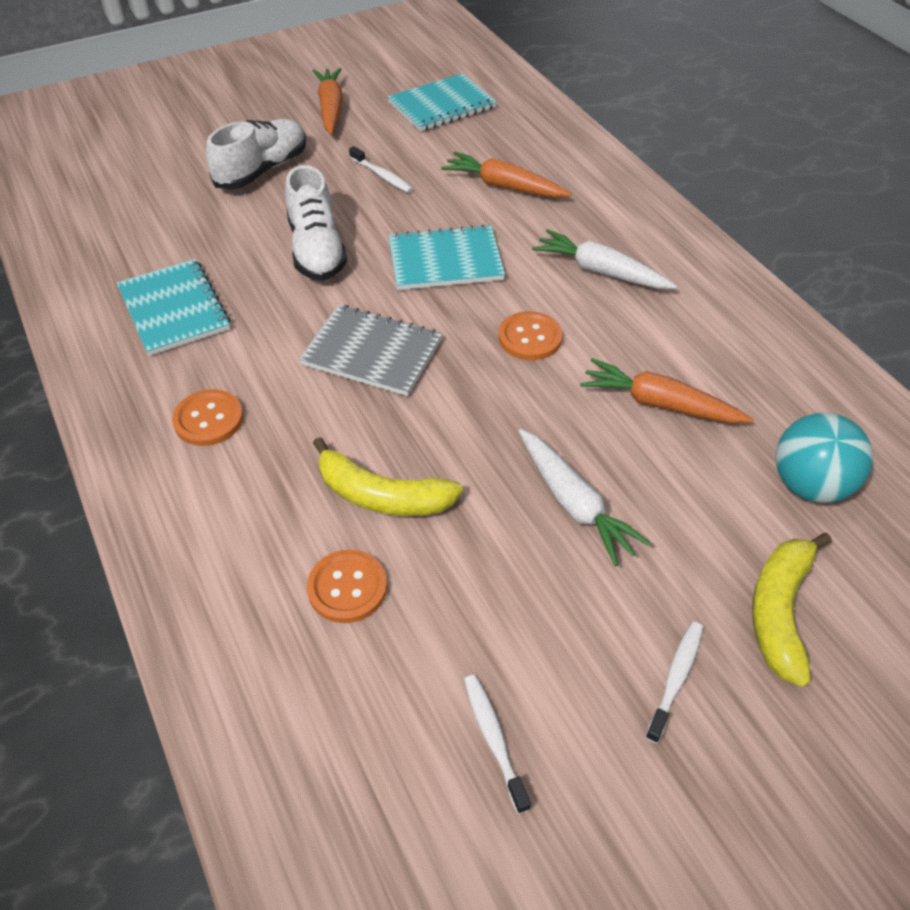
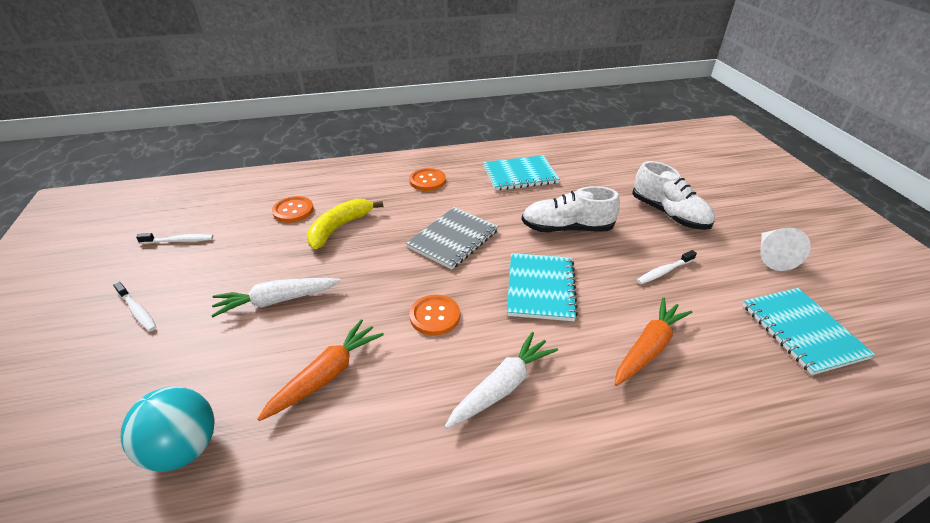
camera: 105 degrees right, 10 degrees down
orange carrot [313,68,343,135] -> white cone [760,228,811,271]
yellow banana [752,533,832,687] -> none

